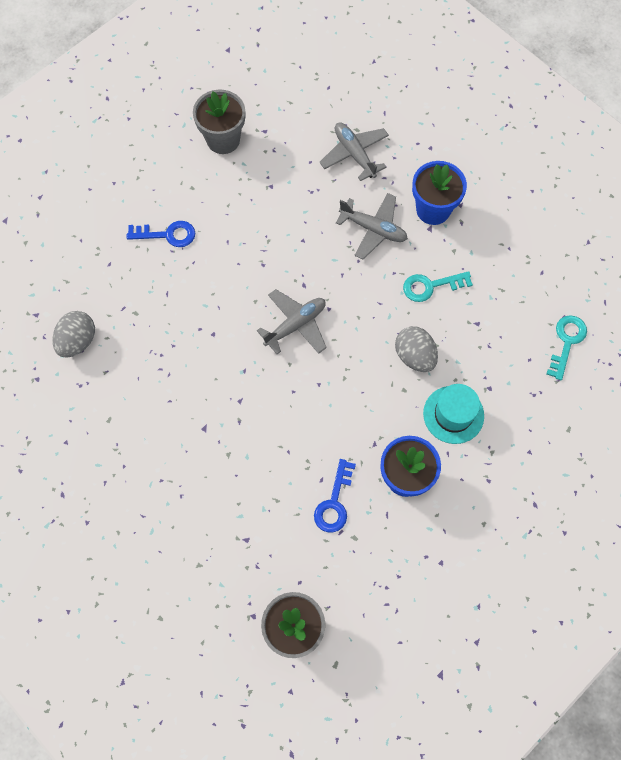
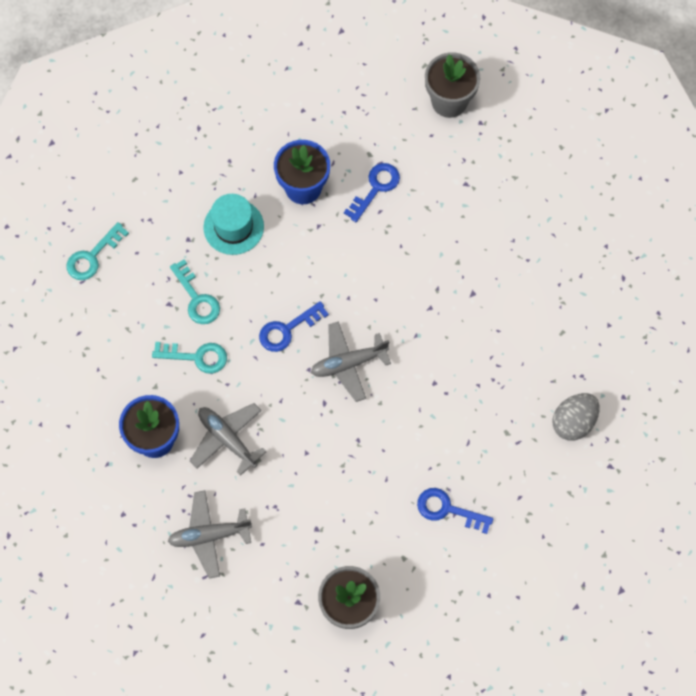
camera: 160 degrees left, 0 degrees up
grey plane [319,122,389,181] -> grey plane turned 90 degrees clockwise [168,490,252,579]
grey egg [395,326,438,372] -> none
none -> turquoise key [170,259,220,324]
none -> blue key [259,301,329,352]

